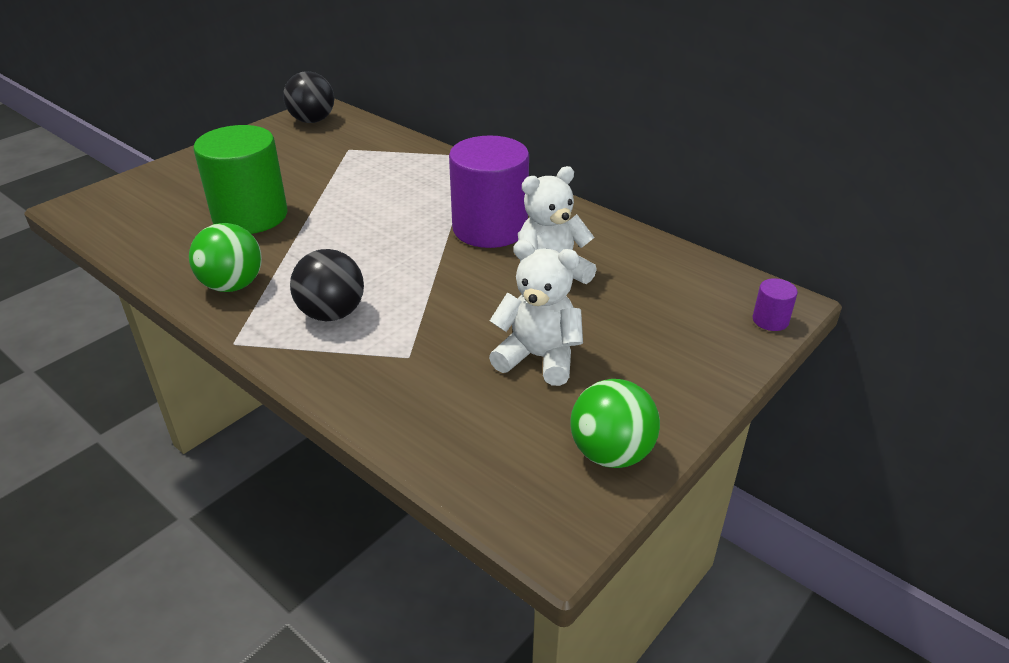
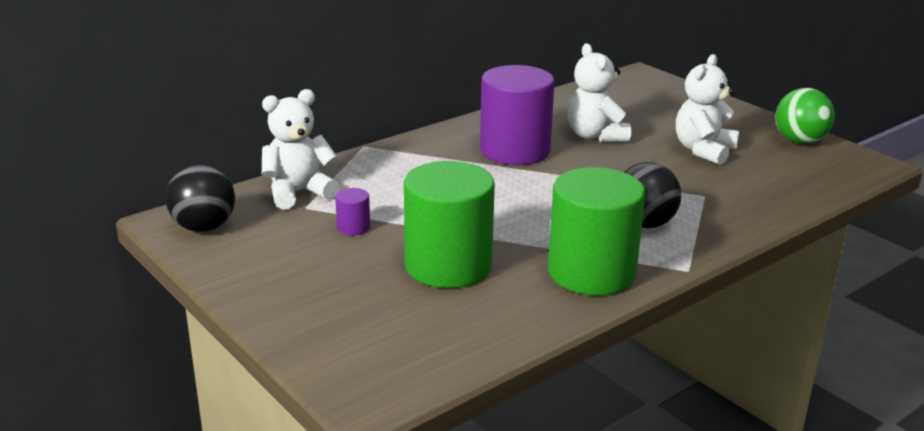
camera: 80 degrees left, 10 degrees down
green ball [189,223,262,292] -> green cylinder [548,167,645,295]
purple cylinder [753,278,798,331] -> purple cylinder moved to [335,188,370,235]
none -> white teddy bear [262,89,340,210]

